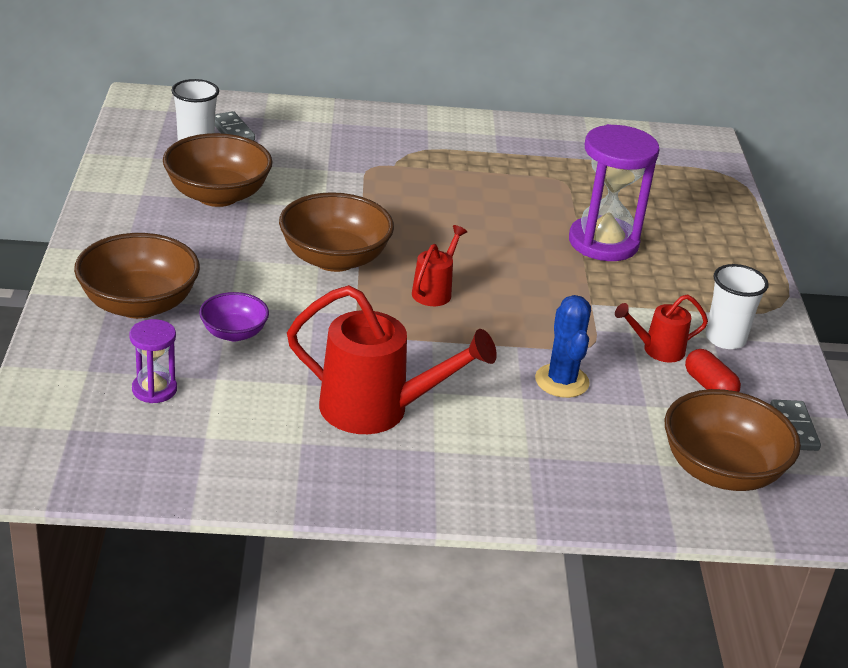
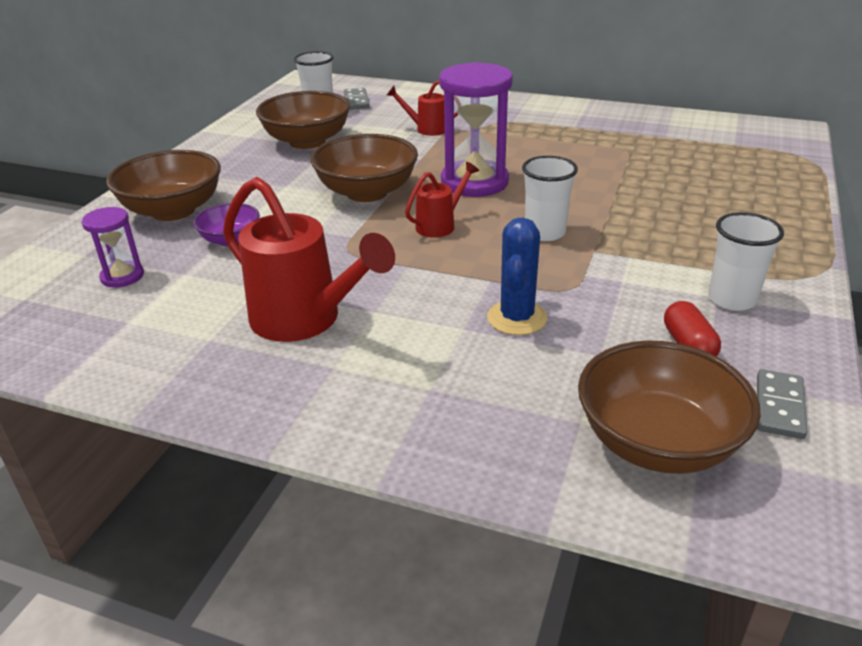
camera: 25 degrees right, 0 degrees up
purple hourglass [569,124,660,261] -> purple hourglass moved to [439,62,513,197]
red watering can [615,294,708,362] -> red watering can moved to [386,81,458,136]
none -> white cup [522,156,578,241]

